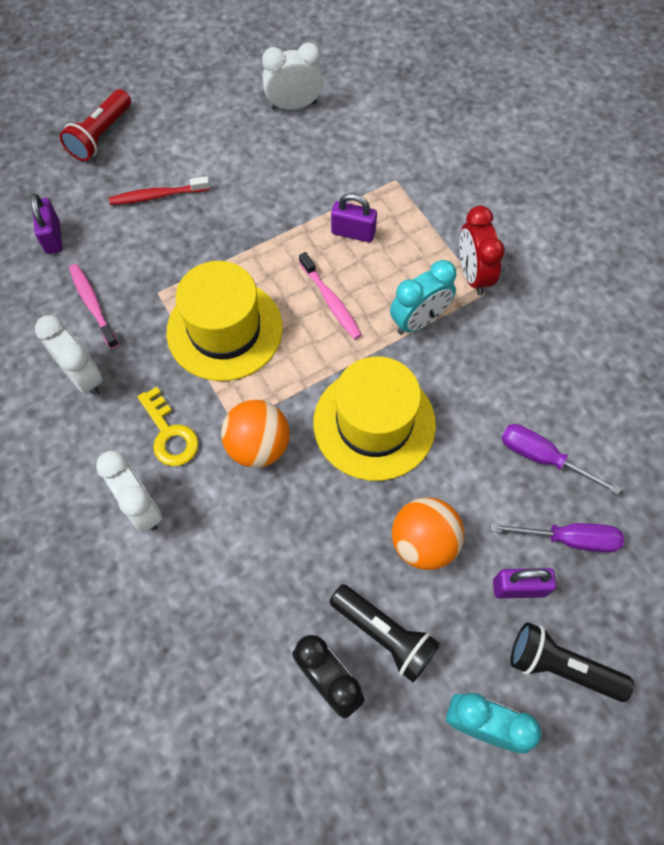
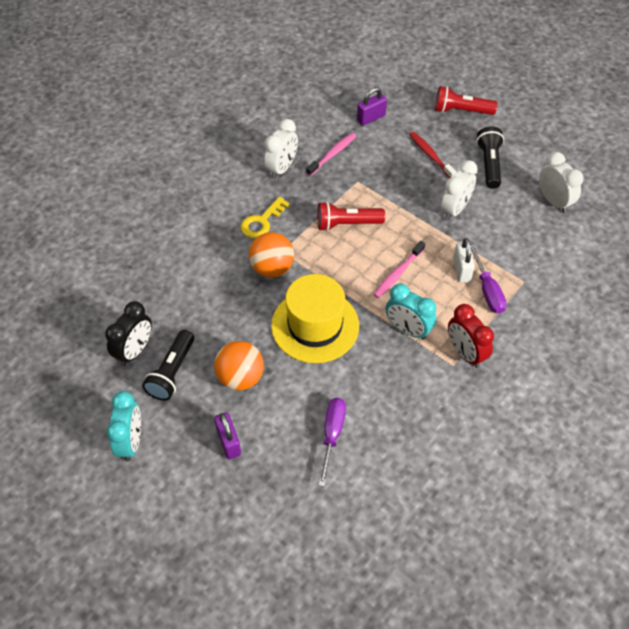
camera: 70 degrees right, 10 degrees down
white clock [96,450,162,533] -> white clock moved to [440,160,478,220]
yellow hat [166,261,283,381] -> red flashlight [317,202,385,231]
purple padlock [331,193,377,242] -> white padlock [453,238,475,282]
red clock [459,206,505,295] -> red clock turned 90 degrees counterclockwise [448,304,494,368]
purple screwdriver [491,523,624,553] -> purple screwdriver moved to [471,244,507,314]
black flashlight [510,622,634,702] -> black flashlight moved to [476,127,504,189]

